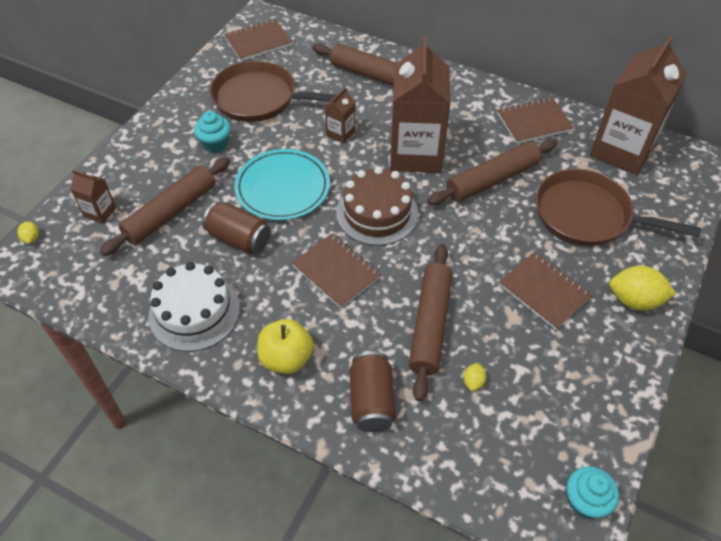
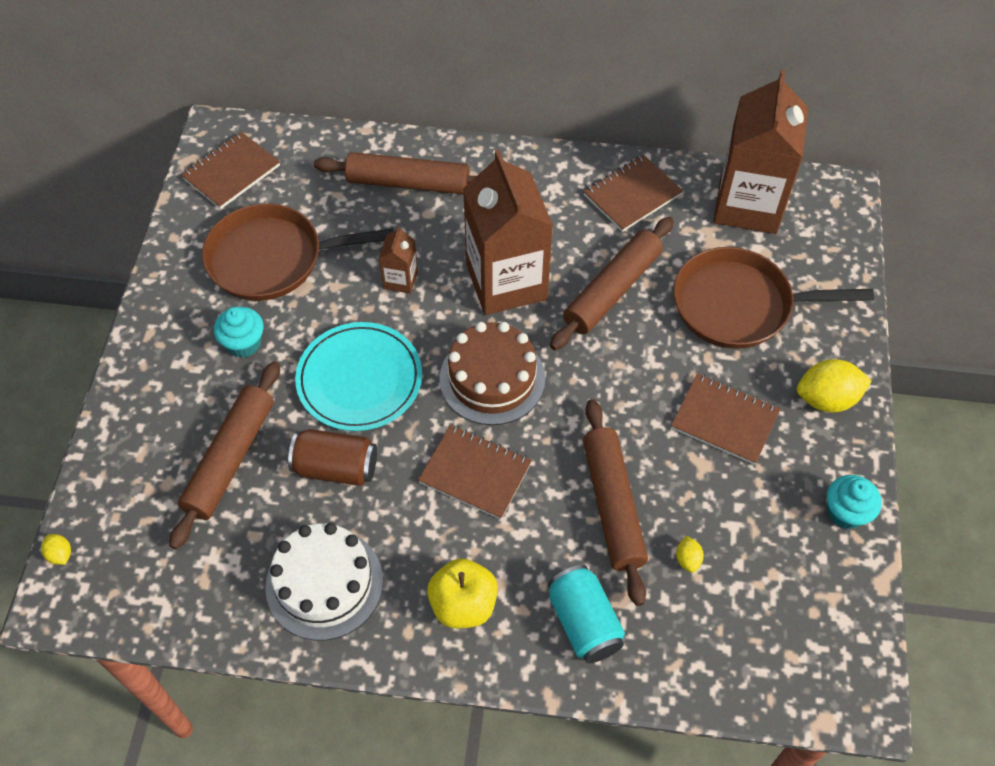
camera: 20 degrees left, 5 degrees up
brown carton [70,170,116,224] -> none
brown can [349,351,396,432] -> turquoise can [548,565,625,663]
turquoise cupcake [567,466,619,519] -> turquoise cupcake moved to [827,475,882,529]

